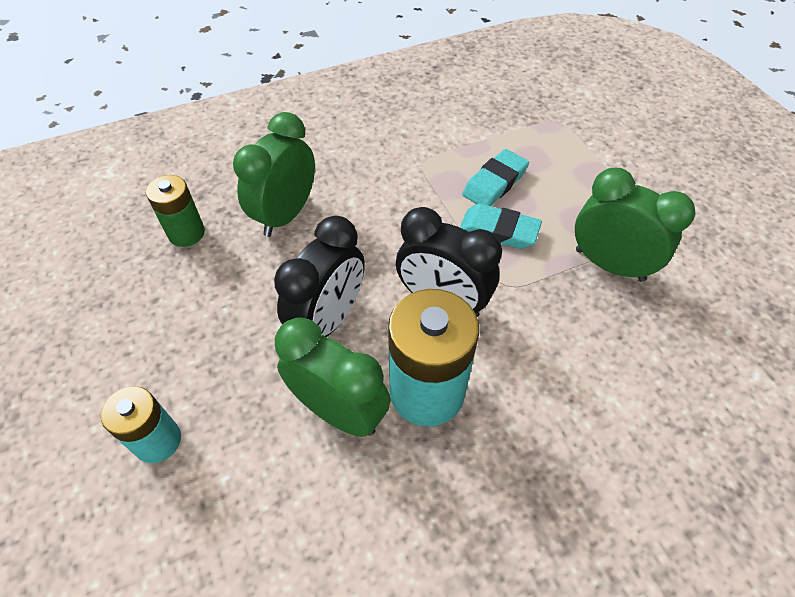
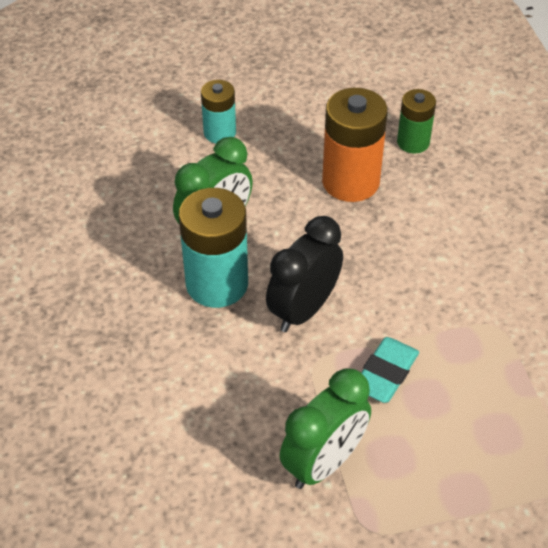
camera: 100 degrees right, 5 degrees down
green clock [233,112,315,237] -> none
black clock [274,216,365,337] -> none
turquoise eraser [462,149,529,206] -> none
none -> orange battery [322,88,388,202]

